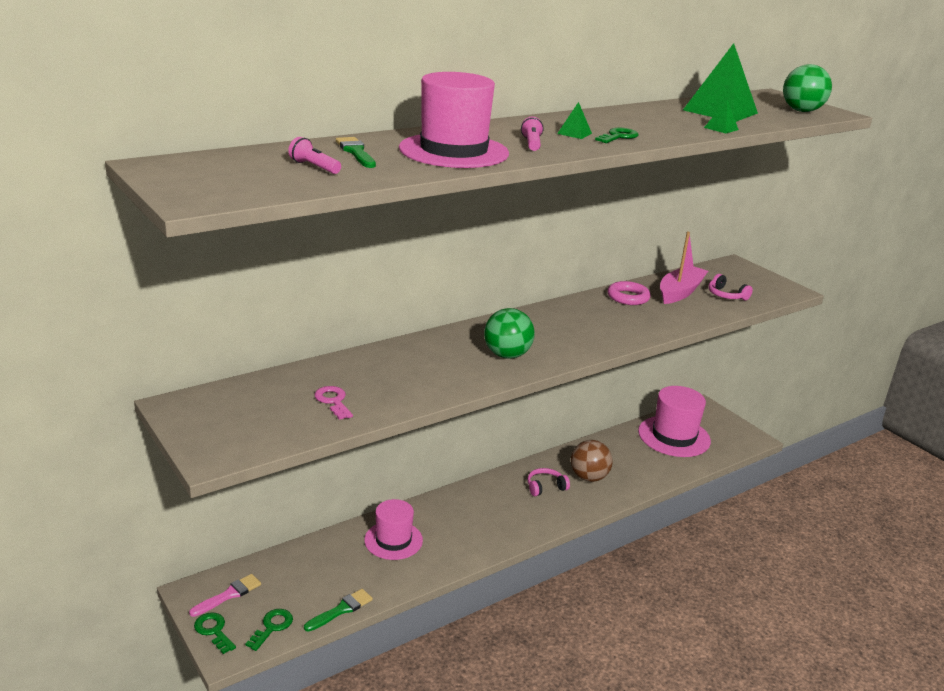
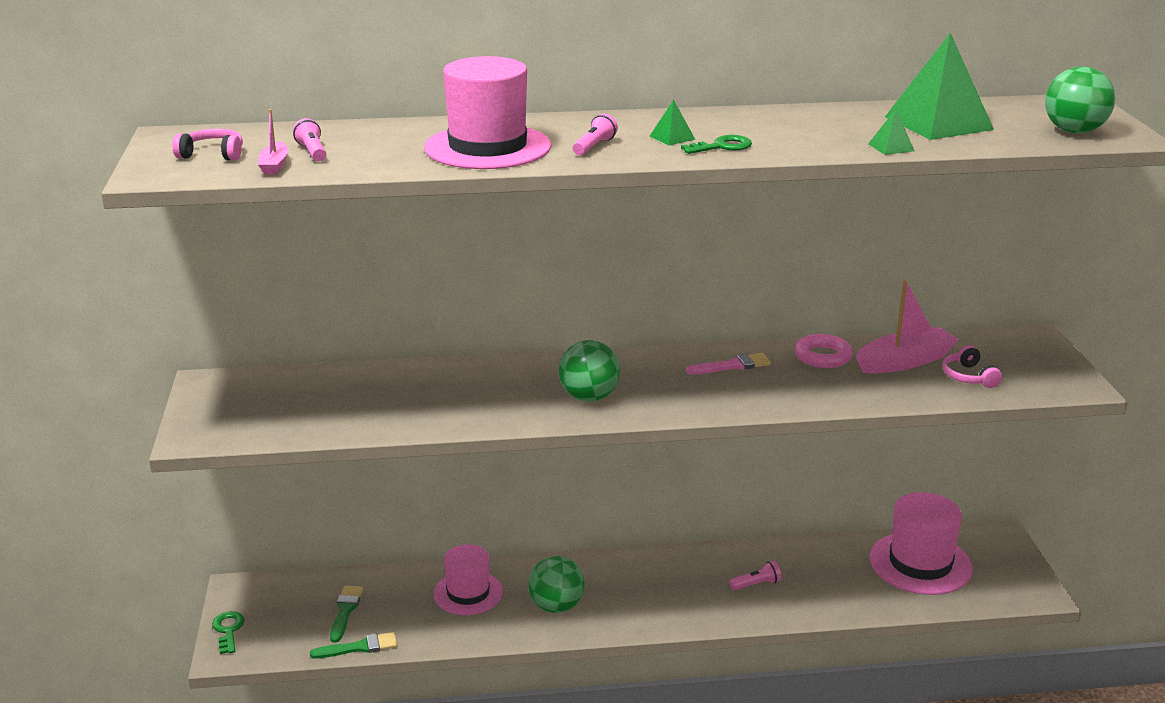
camera: 30 degrees right, 0 degrees up
pink brush [189,574,261,617] -> pink brush moved to [686,353,771,375]
green key [245,609,293,651] -> none
pink key [314,386,353,420] -> none
green brush [336,137,376,168] -> green brush moved to [330,586,363,643]
pink headphones [528,468,570,496] -> pink headphones moved to [172,129,243,161]
brown ball [571,440,613,482] -> pink flashlight [730,561,781,591]
none -> pink boat [258,109,288,175]
none -> green ball [528,556,585,613]

